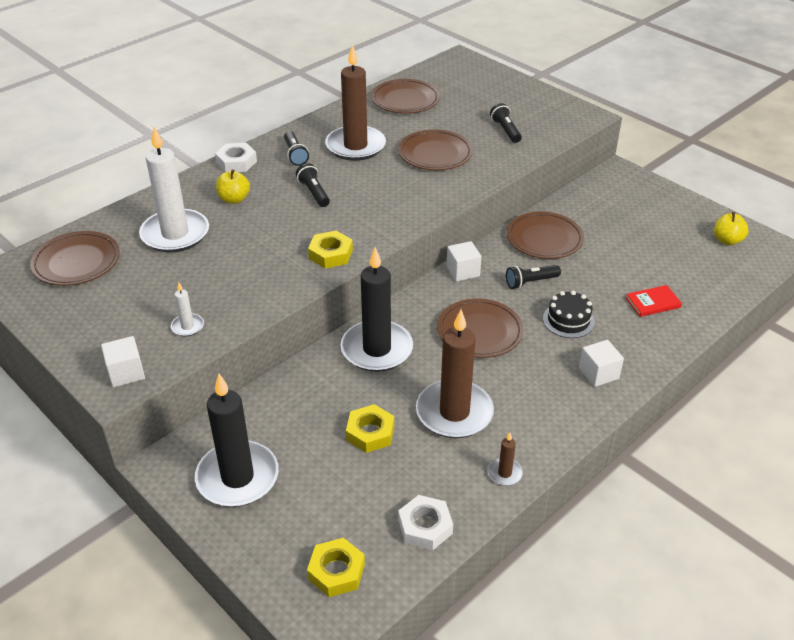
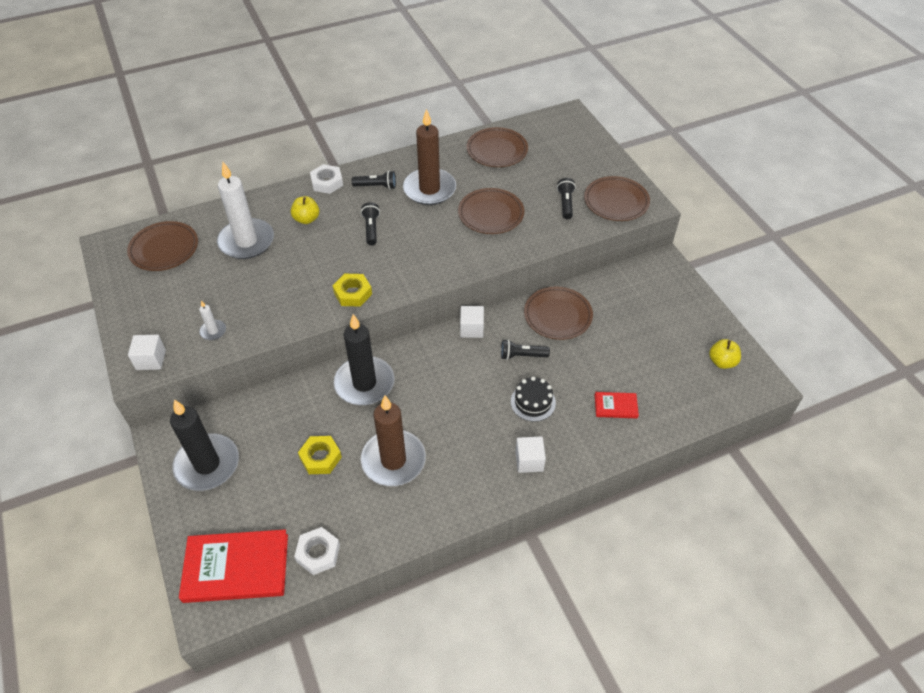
camera: 20 degrees right, 10 degrees up
black flashlight [284,131,309,166] -> black flashlight turned 90 degrees counterclockwise [352,171,396,189]
yellow nut [307,538,365,597] -> red book [179,530,288,603]
brown plate [437,298,524,358] -> brown plate moved to [584,176,650,221]
brown candle [488,433,523,486] -> none

